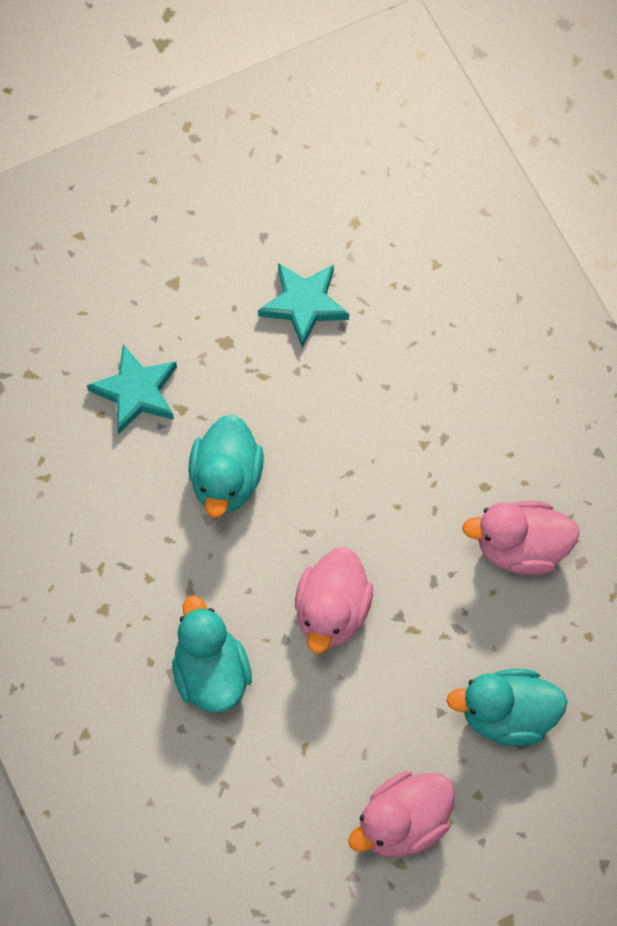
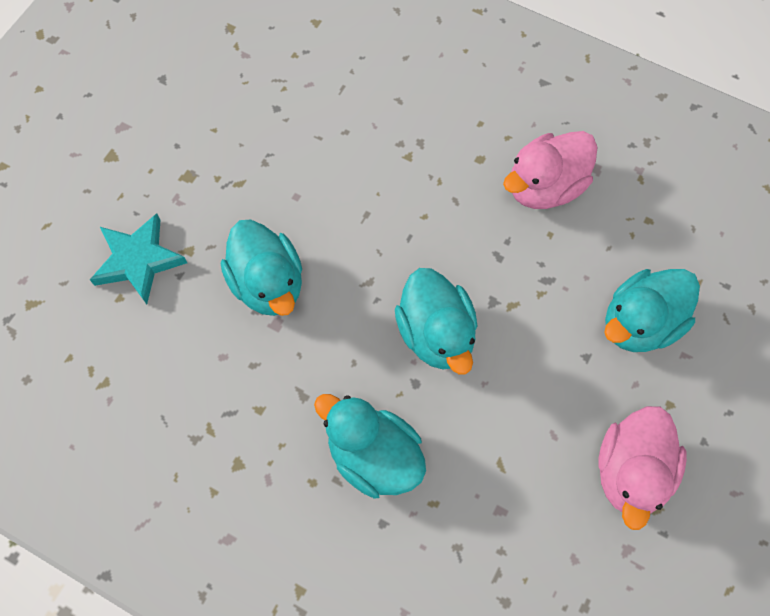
camera: 35 degrees left, 0 degrees up
turquoise star [258,263,349,348] -> none
pink duck [295,547,373,654] -> turquoise duck [395,268,477,374]

